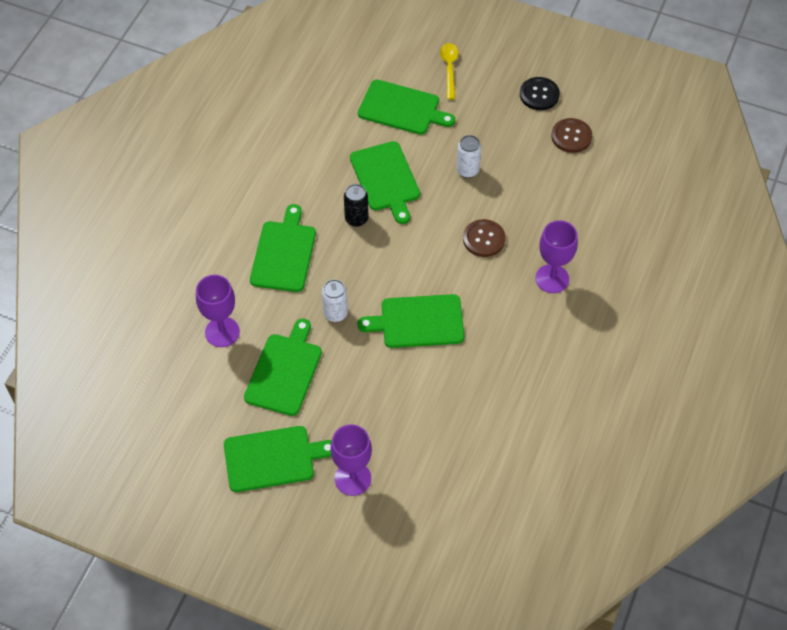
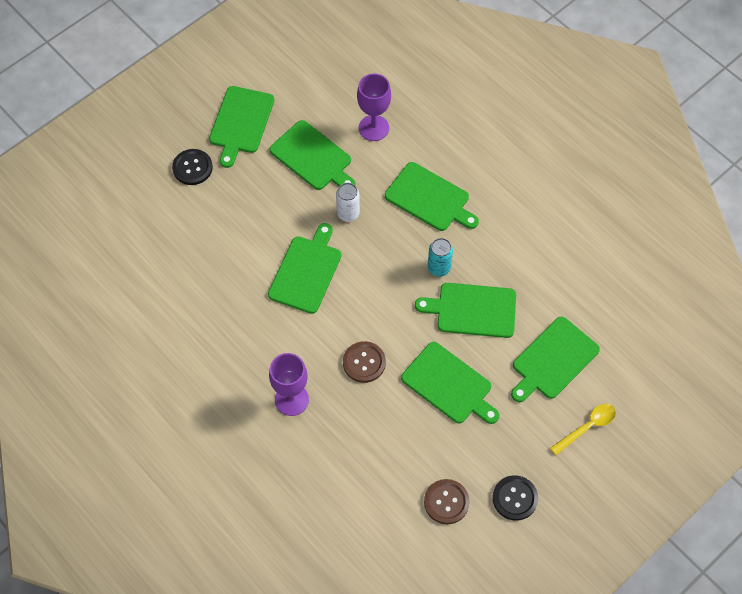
camera: 115 degrees right, 5 degrees up
purple goblet [330,424,372,496] -> black button [172,149,213,185]
black can [344,184,368,227] -> turquoise can [428,238,453,277]
yellow spoon [440,43,459,100] -> yellow spoon turned 60 degrees counterclockwise [550,404,616,455]
white can [456,135,481,178] -> green cutting board [401,342,499,424]

